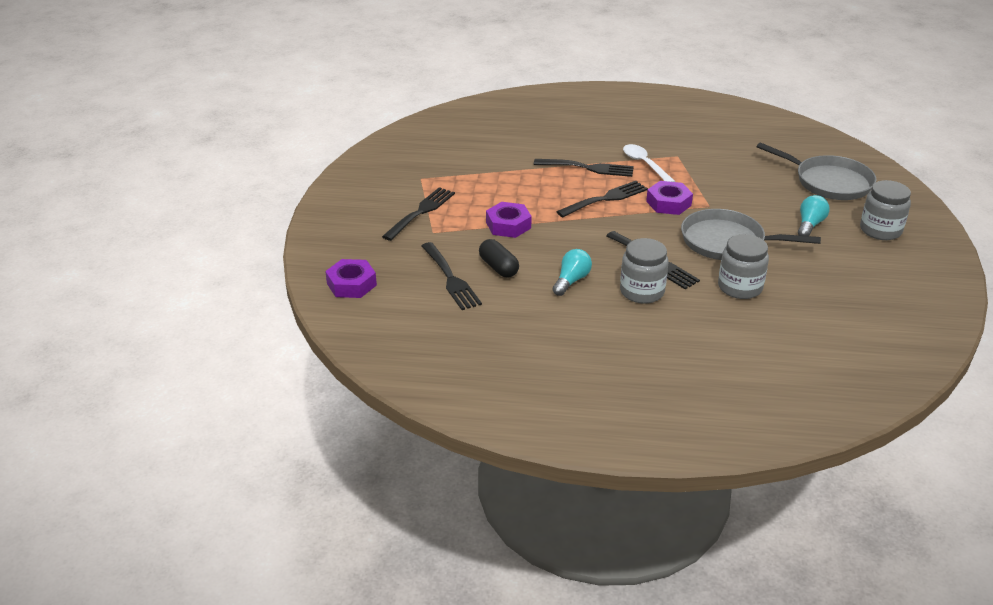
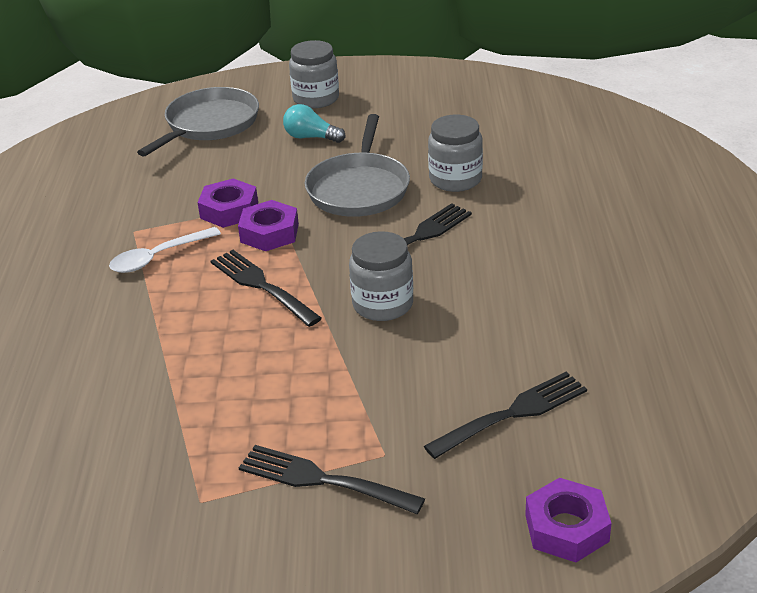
camera: 95 degrees left, 0 degrees up
black capsule [479,239,519,278] -> none
purple nut [486,202,532,238] -> purple nut moved to [197,178,258,228]
black fork [534,159,634,177] -> none
turquoise light bulb [552,249,592,296] -> none
grey jar [620,238,669,304] -> grey jar moved to [349,231,413,321]

